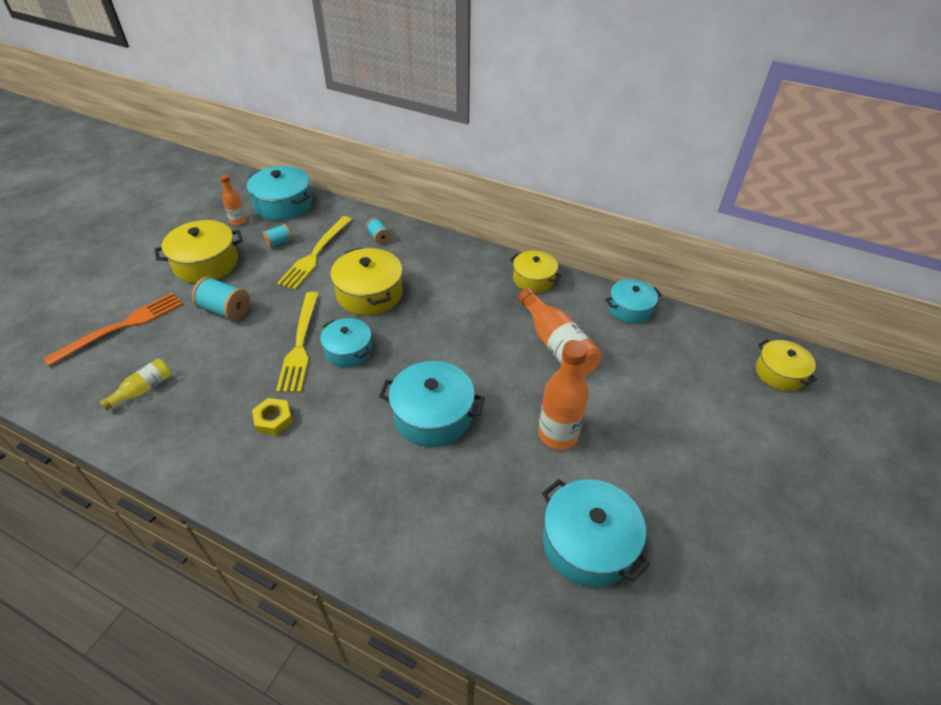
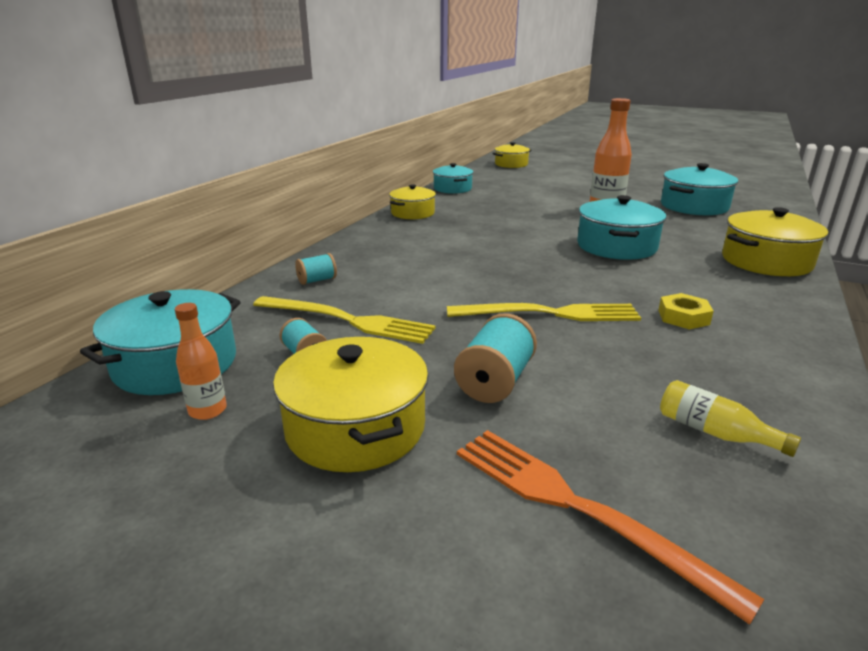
camera: 90 degrees left, 20 degrees down
turquoise pot [320,318,372,367] -> none
yellow pot [330,247,403,316] -> yellow pot moved to [722,207,828,276]
orange bottle [518,288,602,376] -> none

